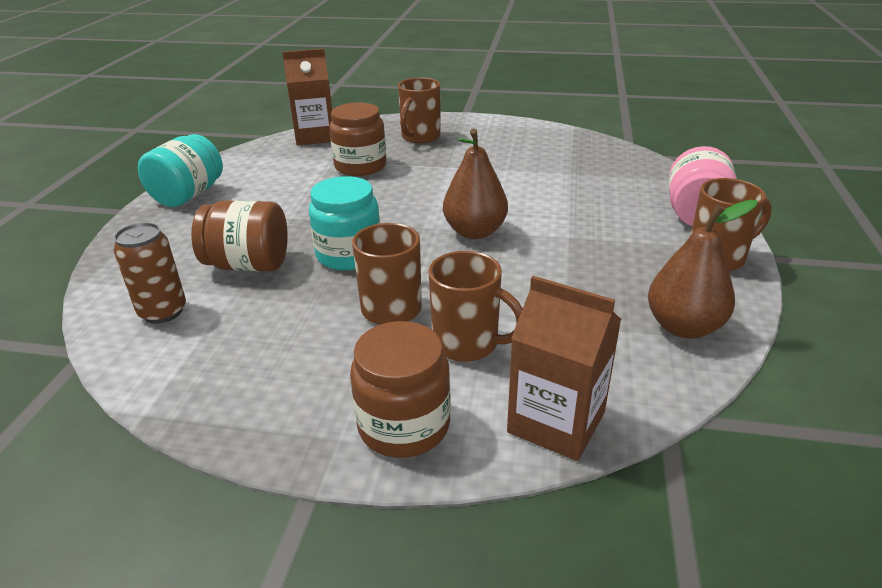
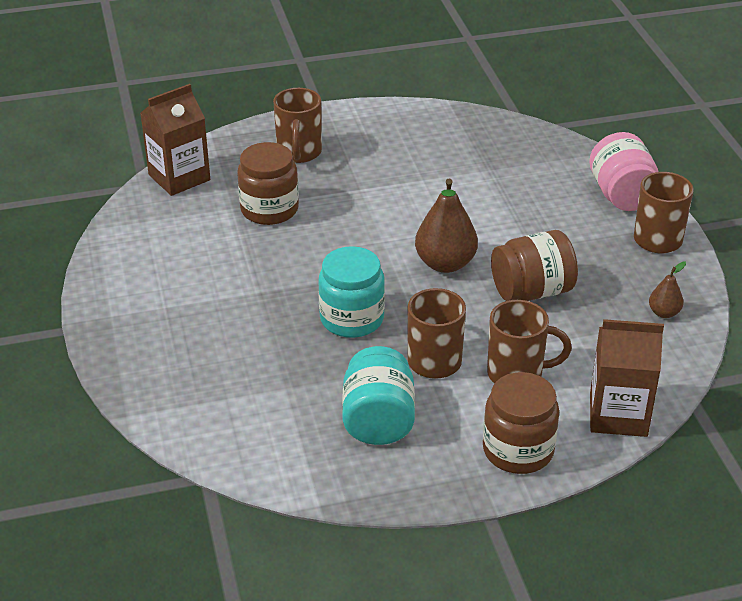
camera: 25 degrees left, 5 degrees up
brown can [113,222,186,324] -> none
turquoise jar [138,134,223,207] -> turquoise jar moved to [342,346,415,445]
brown jar [191,200,288,271] -> brown jar moved to [491,230,578,301]
brown pear [648,200,757,339] -> brown pear [649,261,686,318], size x0.52

